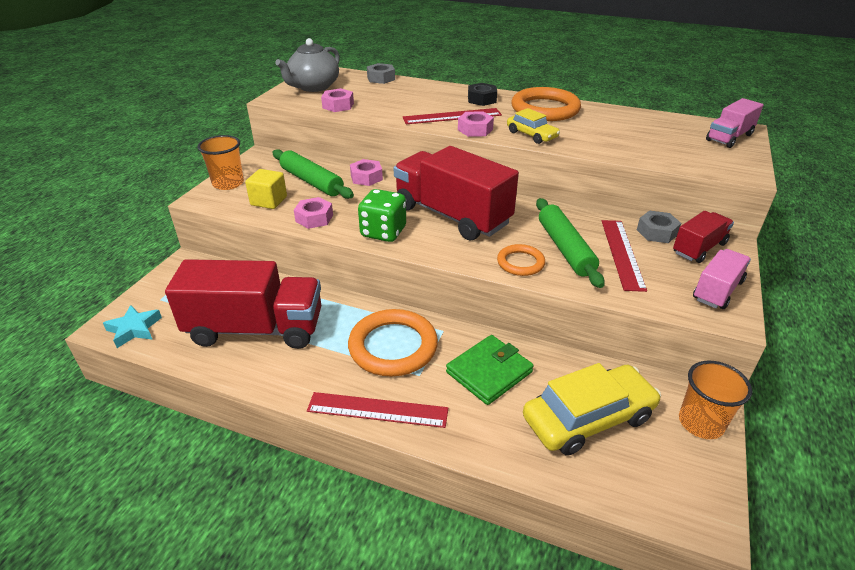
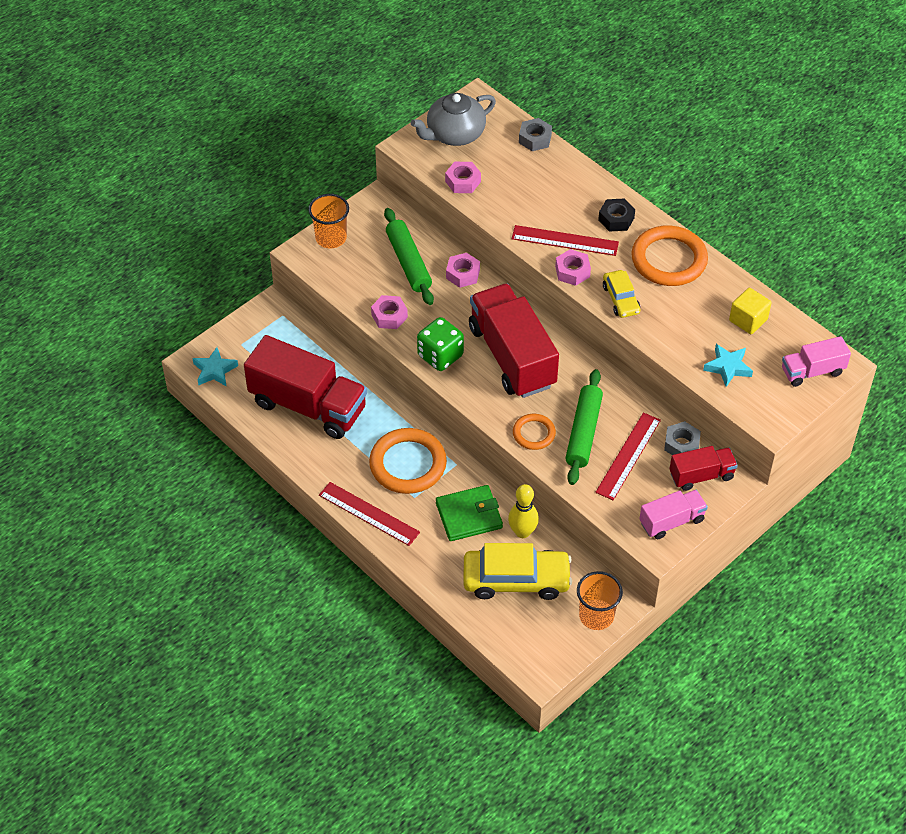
camera: 25 degrees right, 15 degrees up
yellow cube [245,169,287,209] -> yellow cube moved to [729,288,771,334]
none -> yellow bowling pin [508,484,539,538]
none -> turquoise star [703,344,753,387]

